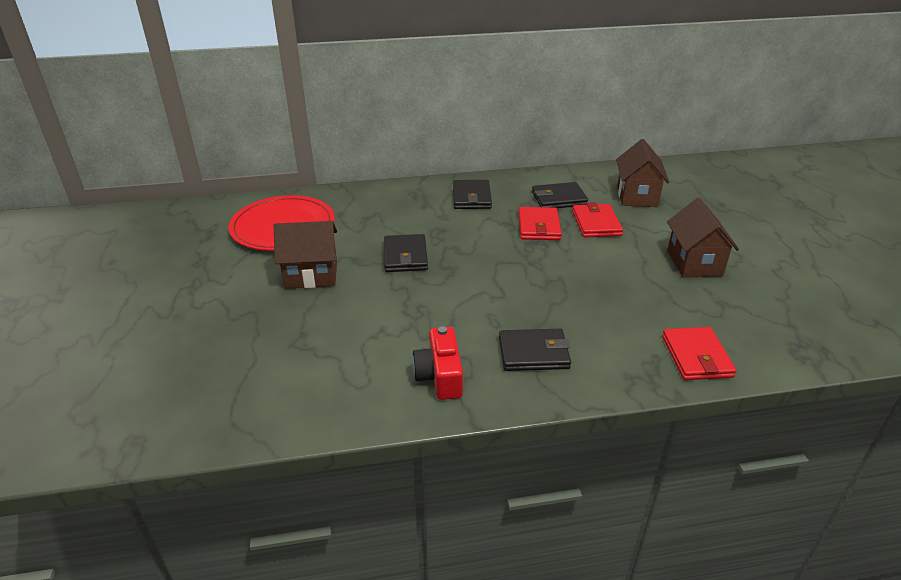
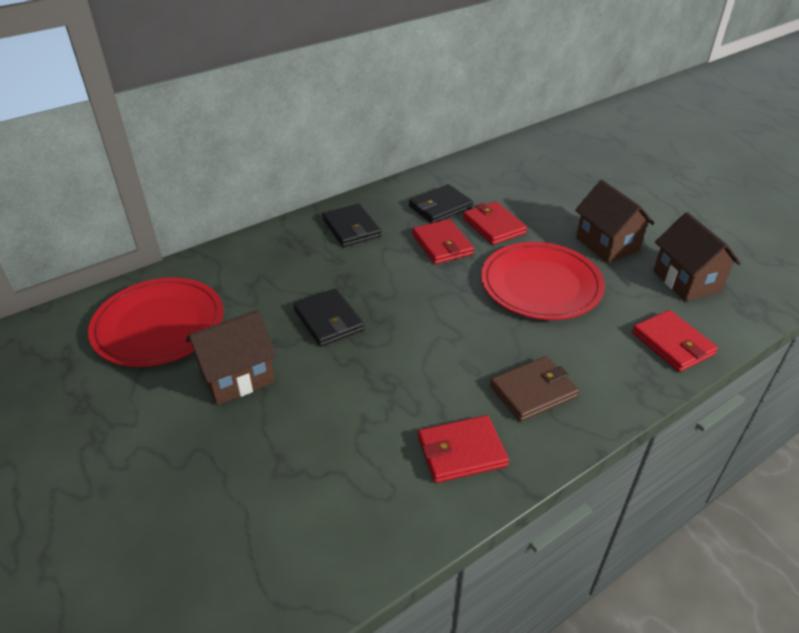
camera: 25 degrees left, 5 degrees up
red camera [412,326,463,400] -> red wallet [418,415,509,483]
black wallet [499,329,571,371] -> brown wallet [490,356,579,422]
brown house [616,139,669,207] -> brown house moved to [653,212,741,301]
none -> red plate [481,242,605,320]

